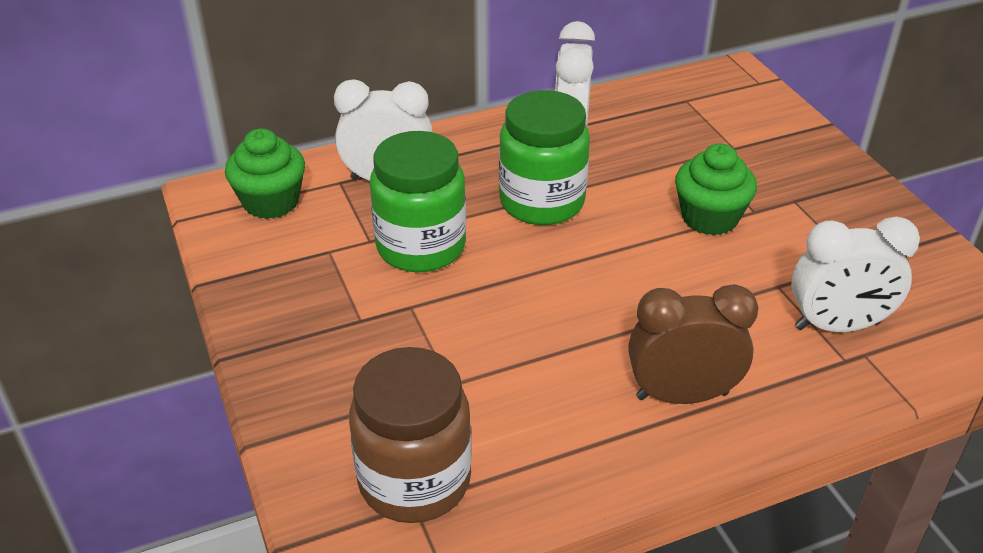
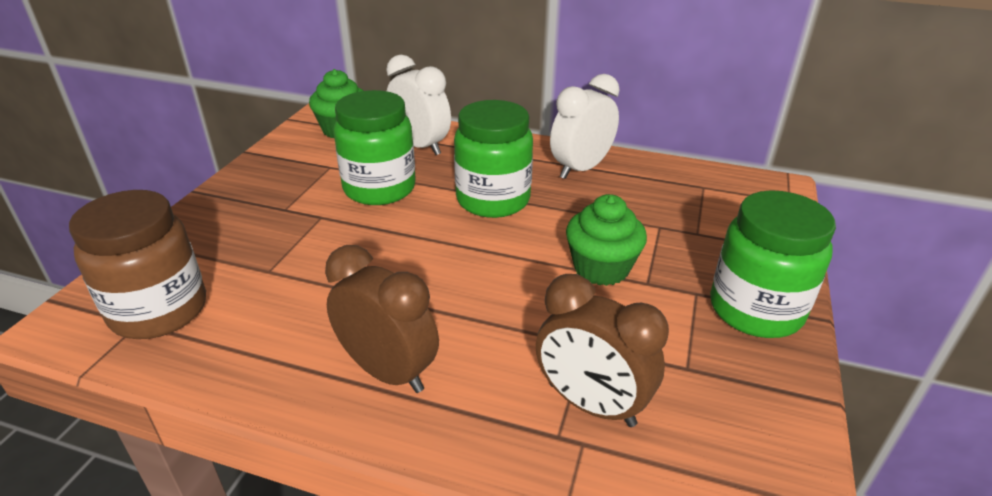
camera: 40 degrees right, 5 degrees down
white clock [791,217,920,332] -> brown clock [536,274,669,427]
none -> green jar [710,190,836,338]

